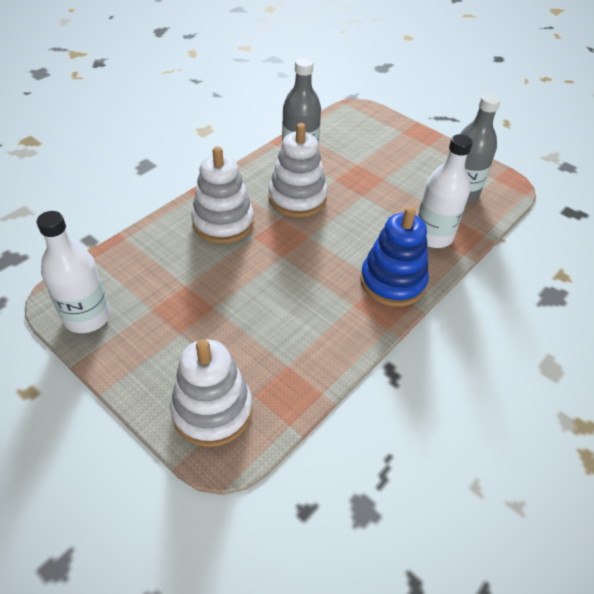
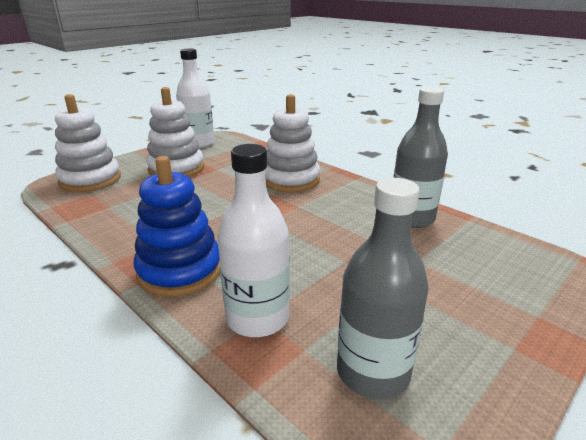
camera: 95 degrees right, 20 degrees down
white stacking toy [269,123,327,217] -> white stacking toy moved to [146,87,204,177]

